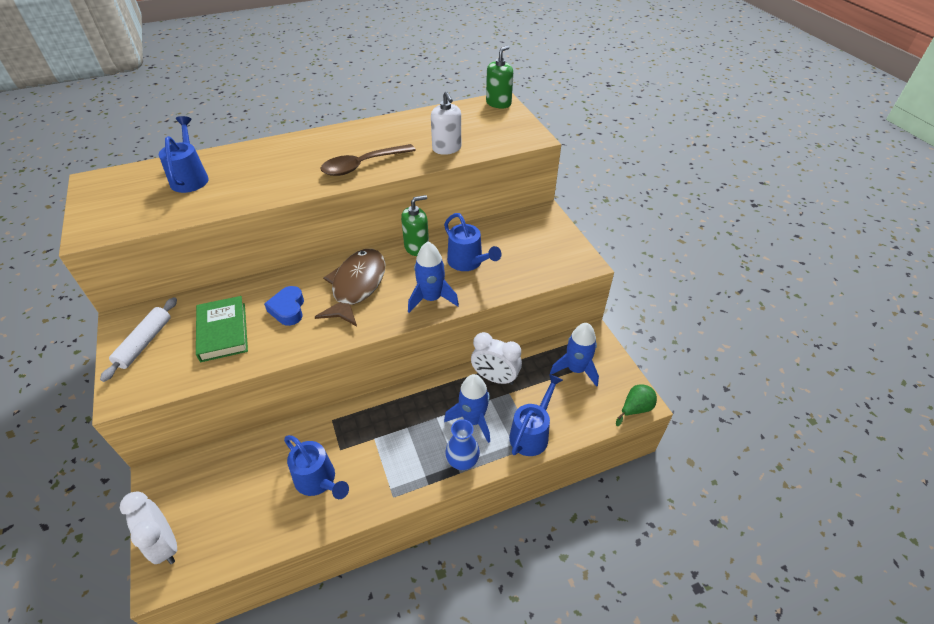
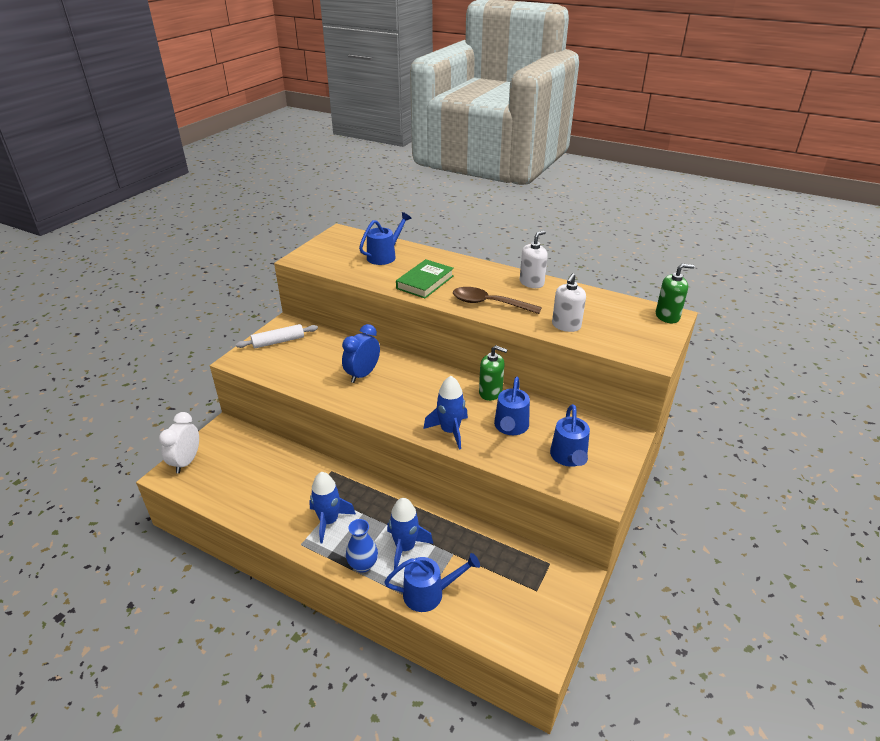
camera: 50 degrees right, 10 degrees down
green book [196,296,248,362] -> green book moved to [396,259,454,298]
blue heart [264,286,304,326] -> blue clock [342,324,380,383]
blue watering can [284,435,349,499] -> blue watering can moved to [550,404,590,467]
brown fish [315,249,385,327] -> none
white clock [471,332,522,385] -> none
blue rocket [550,323,599,387] -> blue rocket moved to [309,472,356,544]
green pear [616,385,657,426] -> none
none -> white soap dispenser [520,231,548,288]

